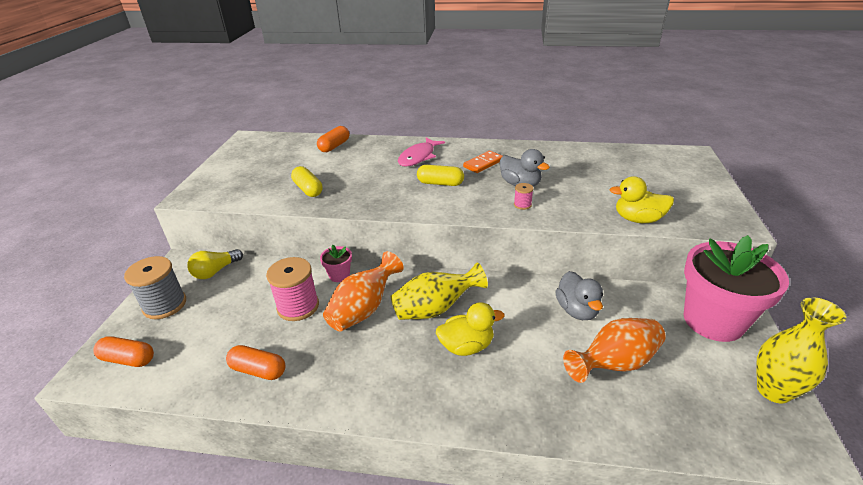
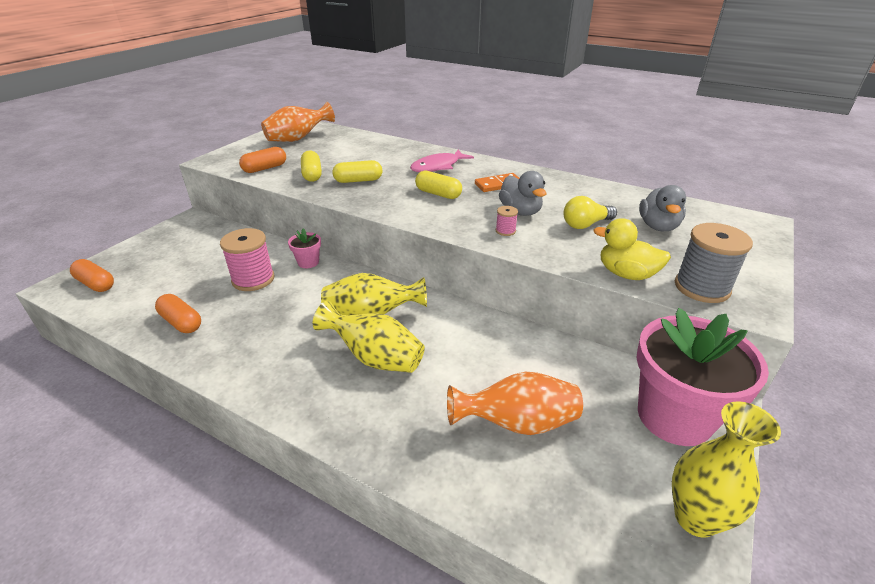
camera: 20 degrees right, 0 degrees up
grey spool [124,256,186,319] -> grey spool moved to [675,223,753,303]
yellow light bulb [187,249,243,279] -> yellow light bulb moved to [564,196,617,229]
orange capsule [317,126,349,152] -> orange capsule moved to [239,147,286,173]
orange vase [323,251,404,332] -> orange vase moved to [261,102,335,142]
yellow duck [436,302,504,356] -> yellow vase [313,300,425,373]
grey duck [555,271,603,320] -> grey duck moved to [639,185,686,231]
none -> yellow capsule [332,160,382,183]

